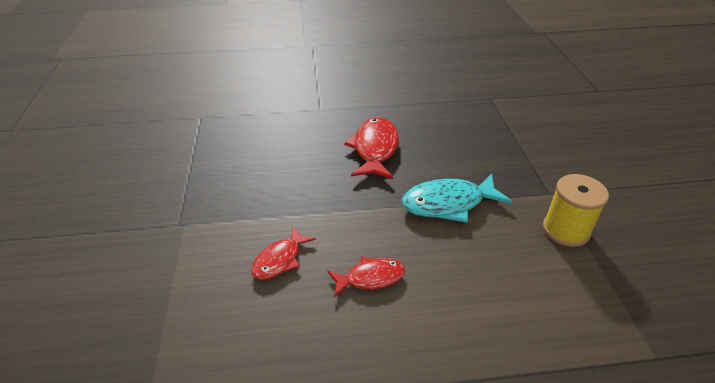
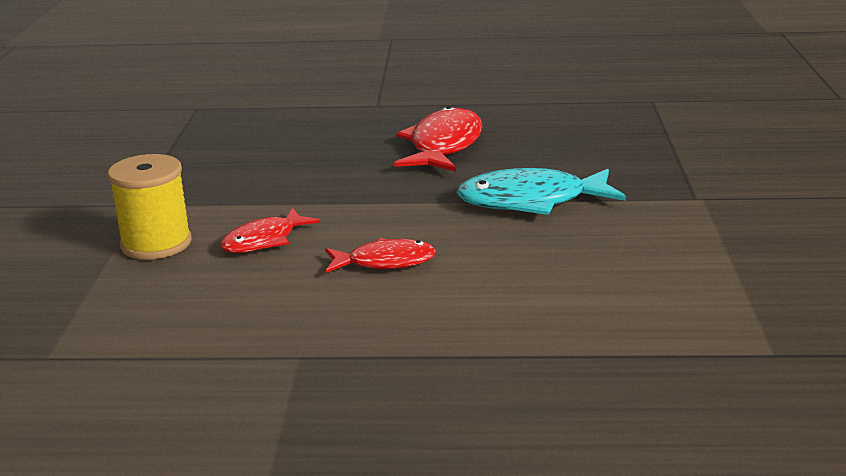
camera: 10 degrees right, 15 degrees down
yellow spool [543,174,609,247] -> yellow spool moved to [108,154,192,260]

